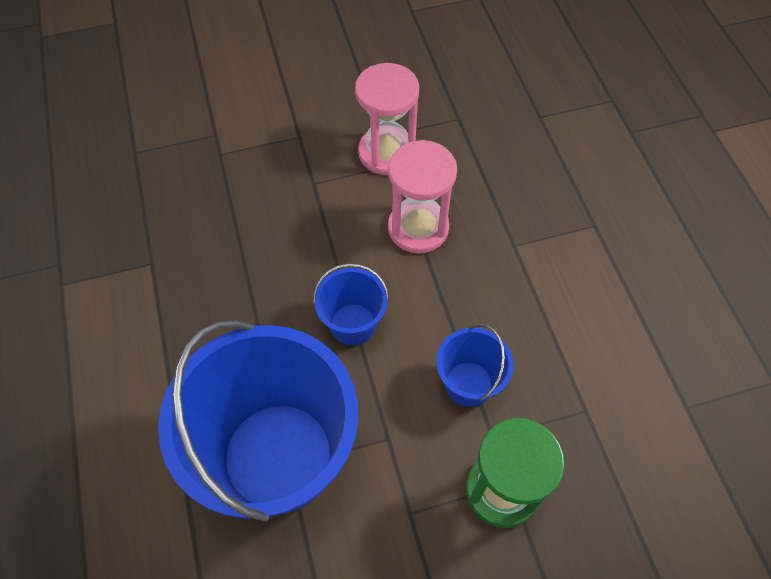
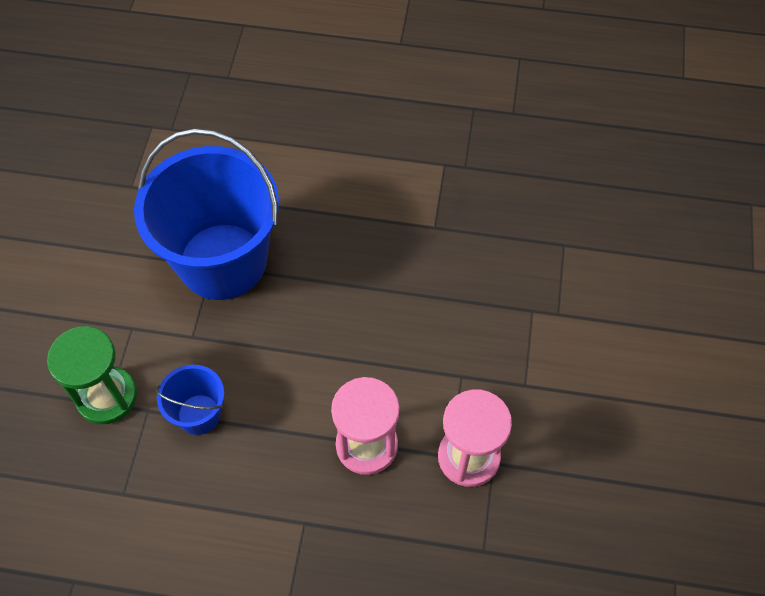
camera: 115 degrees right, 0 degrees up
blue bucket [313,263,389,346] -> none

